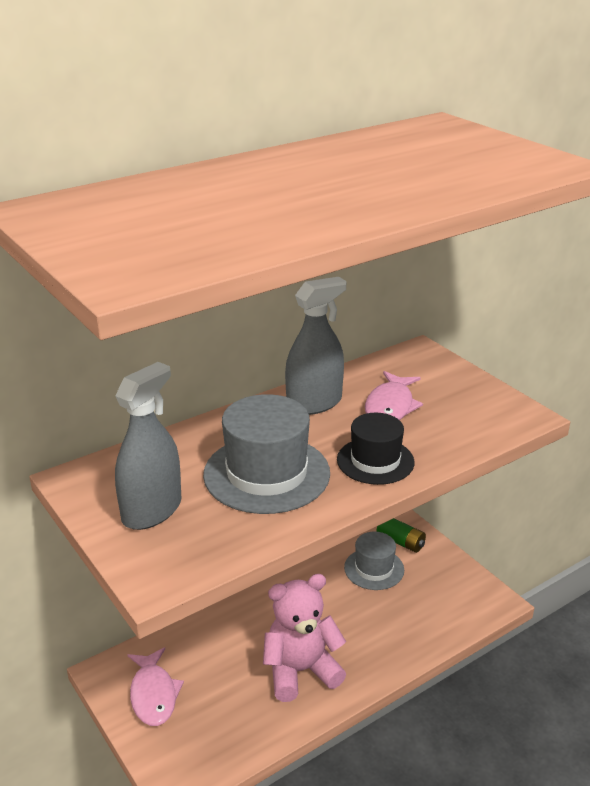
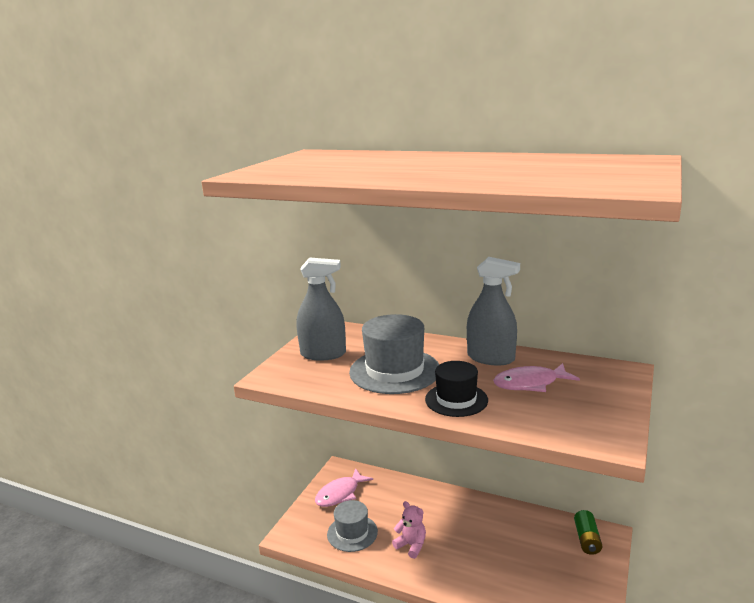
camera: 60 degrees right, 10 degrees down
pink teddy bear [263,574,346,702] -> pink teddy bear [392,501,426,559], size x0.54
grey hat [344,532,404,590] -> grey hat moved to [327,500,378,552]

